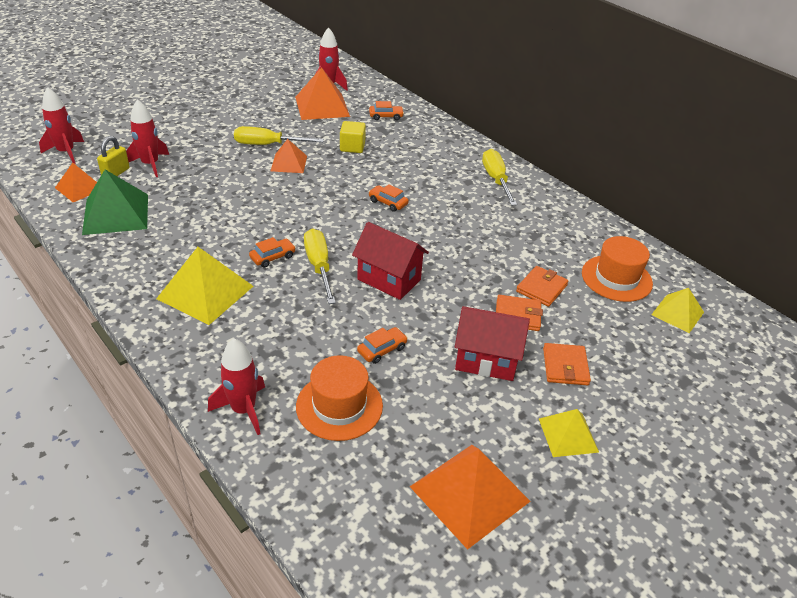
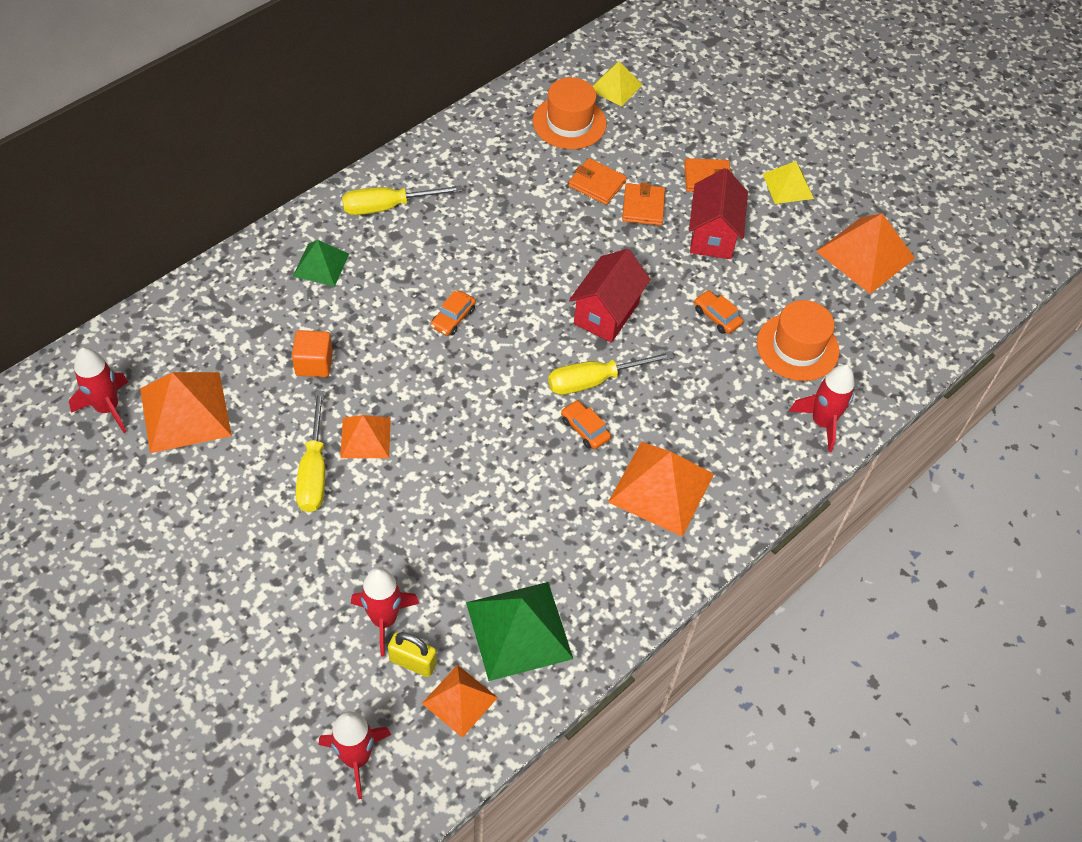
camera: 95 degrees left, 15 degrees up
yellow pyramid [156,247,253,325] -> orange pyramid [608,442,714,537]
yellow cube [340,121,366,153] -> orange cube [292,330,333,377]
orange car [369,101,404,120] -> none
none -> green pyramid [293,240,349,286]

